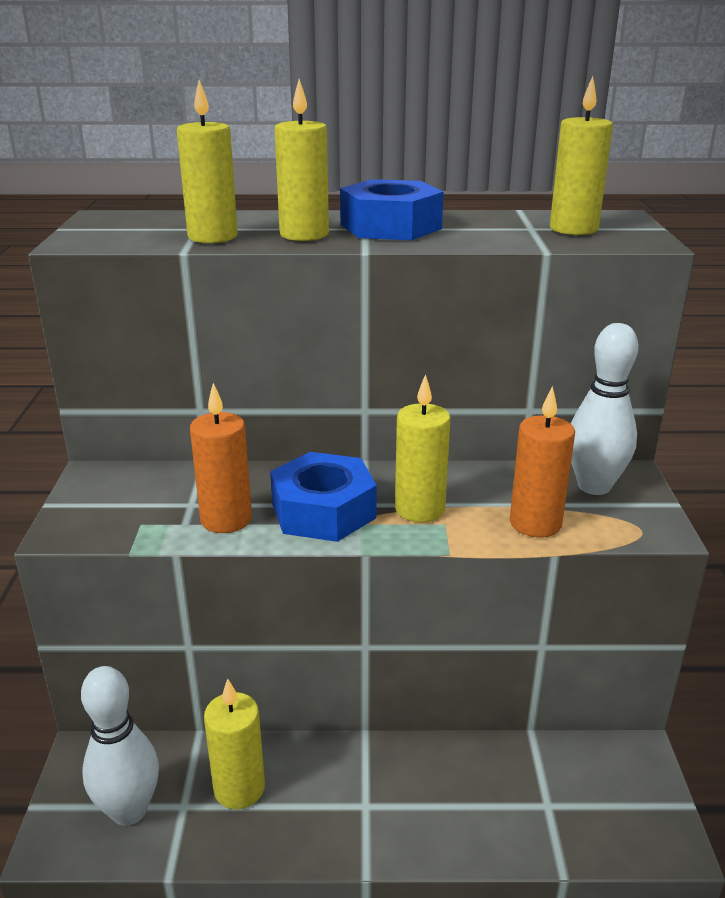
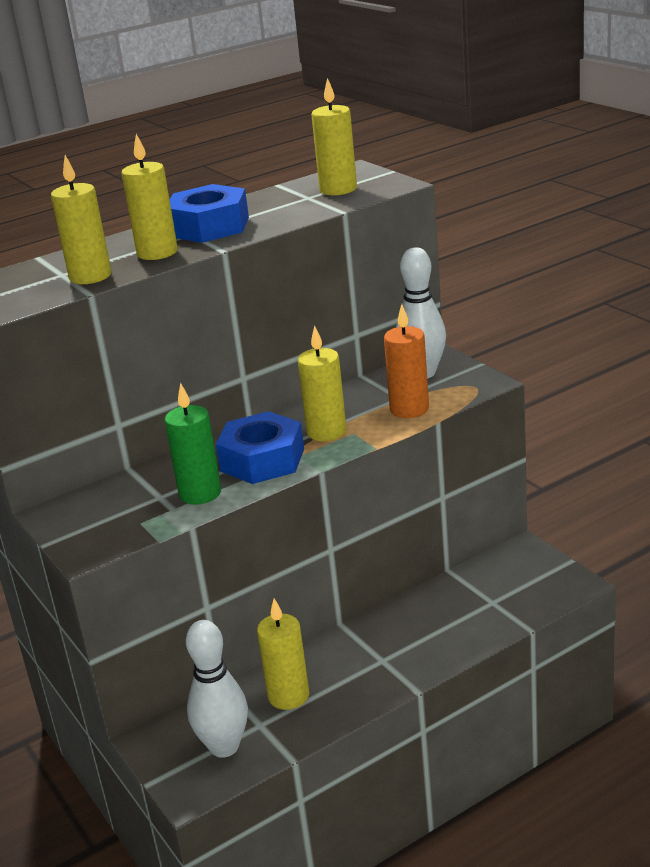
camera: 30 degrees left, 0 degrees up
orange candle [190,383,252,533] -> green candle [165,383,221,505]

